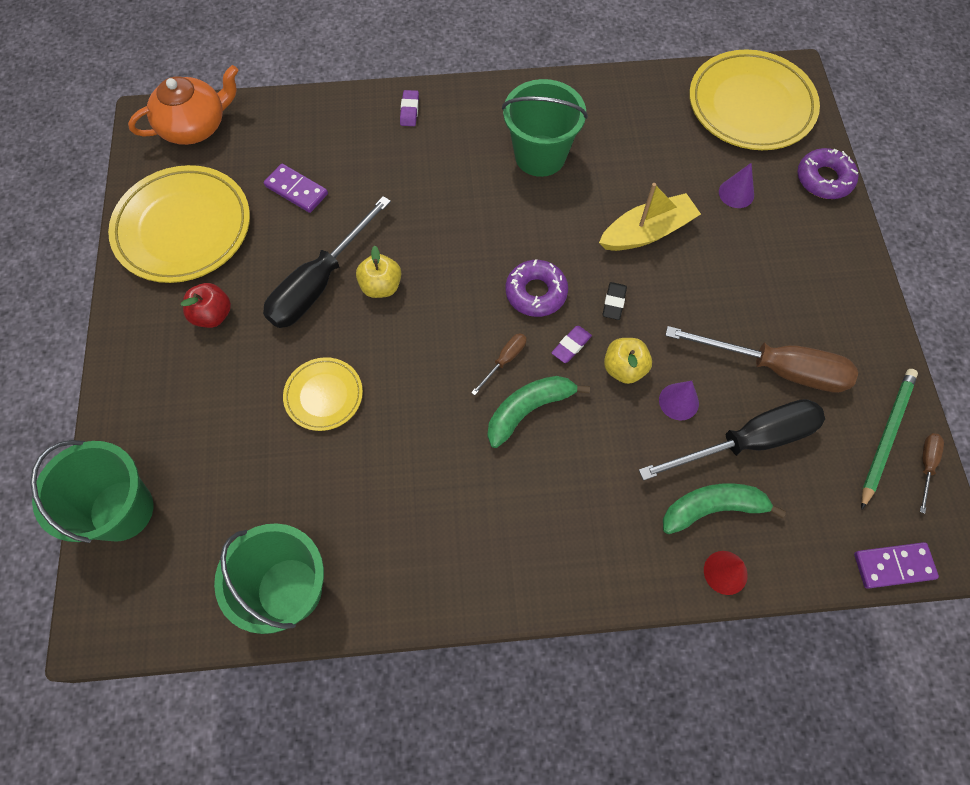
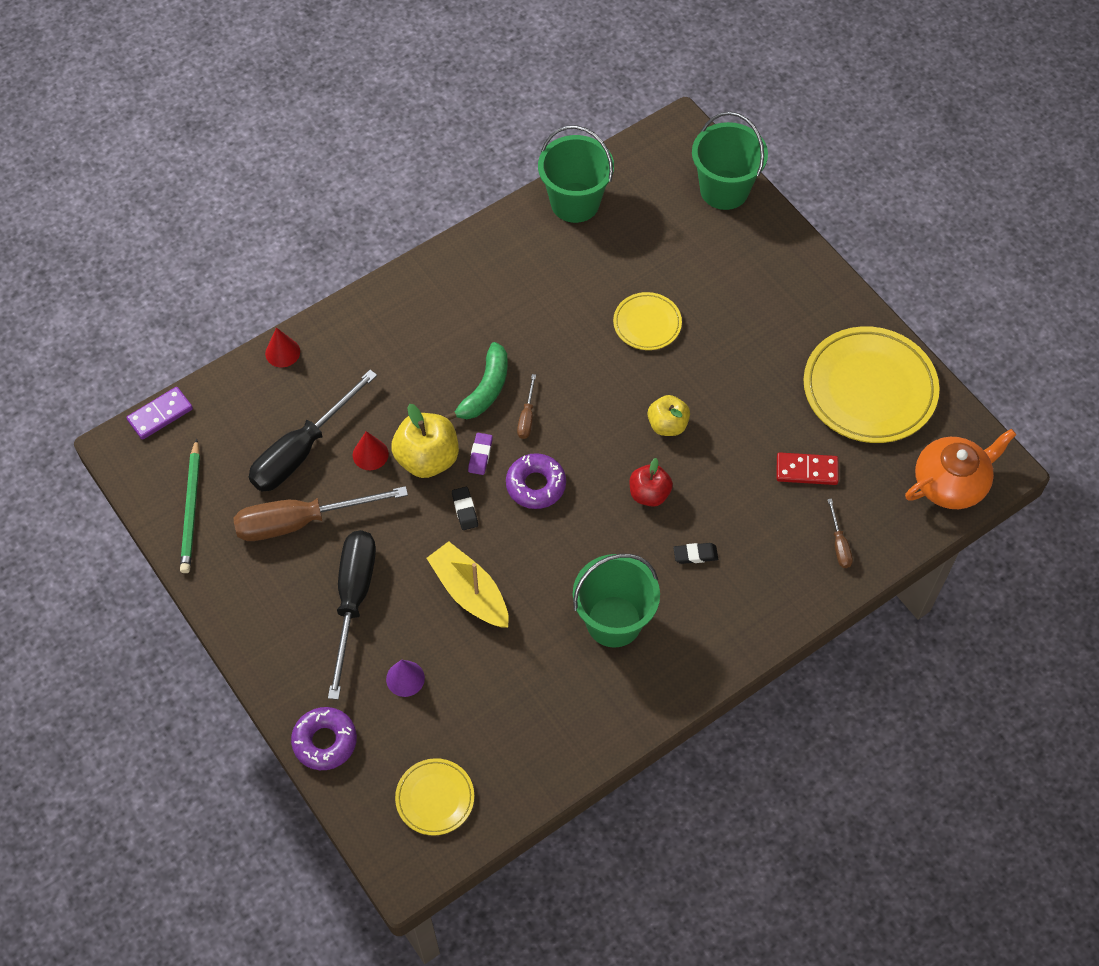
camera: 150 degrees right, 5 degrees down
orange teapot [128,65,239,145] -> orange teapot turned 150 degrees counterclockwise [905,429,1016,509]
red apple [181,283,231,328] -> red apple moved to [630,458,673,507]
black screwdriver [263,196,391,328] -> black screwdriver moved to [328,530,376,700]
purple domino [264,164,328,213] -> red domino [777,452,839,485]
purple eraser [400,90,419,126] -> none
yellow boat [599,183,701,251] -> yellow boat turned 105 degrees clockwise [426,541,509,628]
yellow apple [604,338,652,384] -> yellow apple [391,404,459,478], size x1.56
purple cone [659,381,699,420] -> red cone [353,431,389,470]
green banana [663,483,786,534] -> none
yellow plate [689,49,820,150] -> yellow plate [395,758,474,835], size x0.52
brown screwdriver [920,433,944,514] -> brown screwdriver moved to [827,499,853,568]
none -> black eraser [673,543,718,564]

